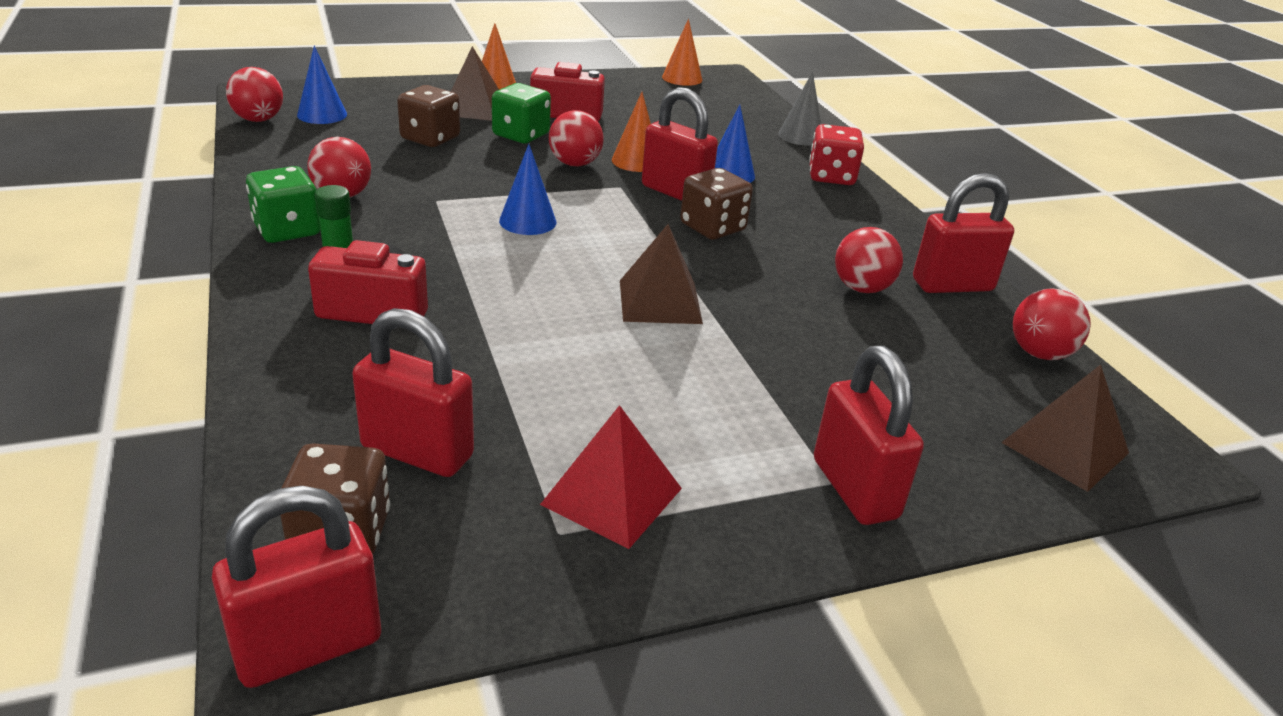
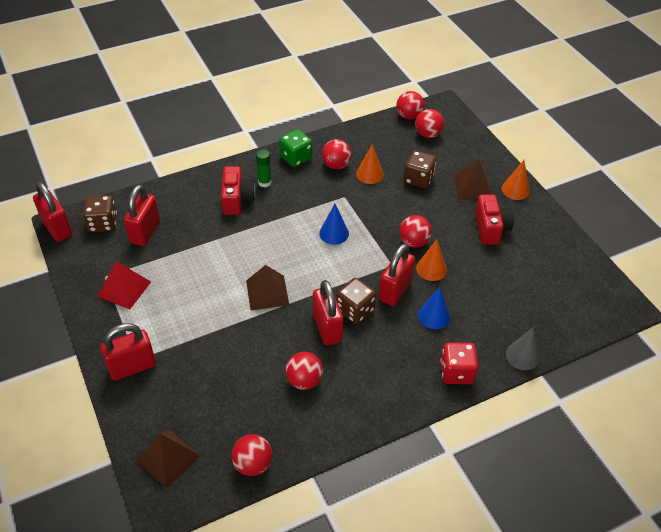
camera: 85 degrees right, 15 degrees up
blue cone [297,45,347,124] -> red ball [415,109,444,138]
green dice [492,83,551,143] -> none
orange cone [662,19,702,86] -> orange cone moved to [356,144,384,184]
red padlock [913,173,1014,293] -> red padlock moved to [313,280,344,345]

